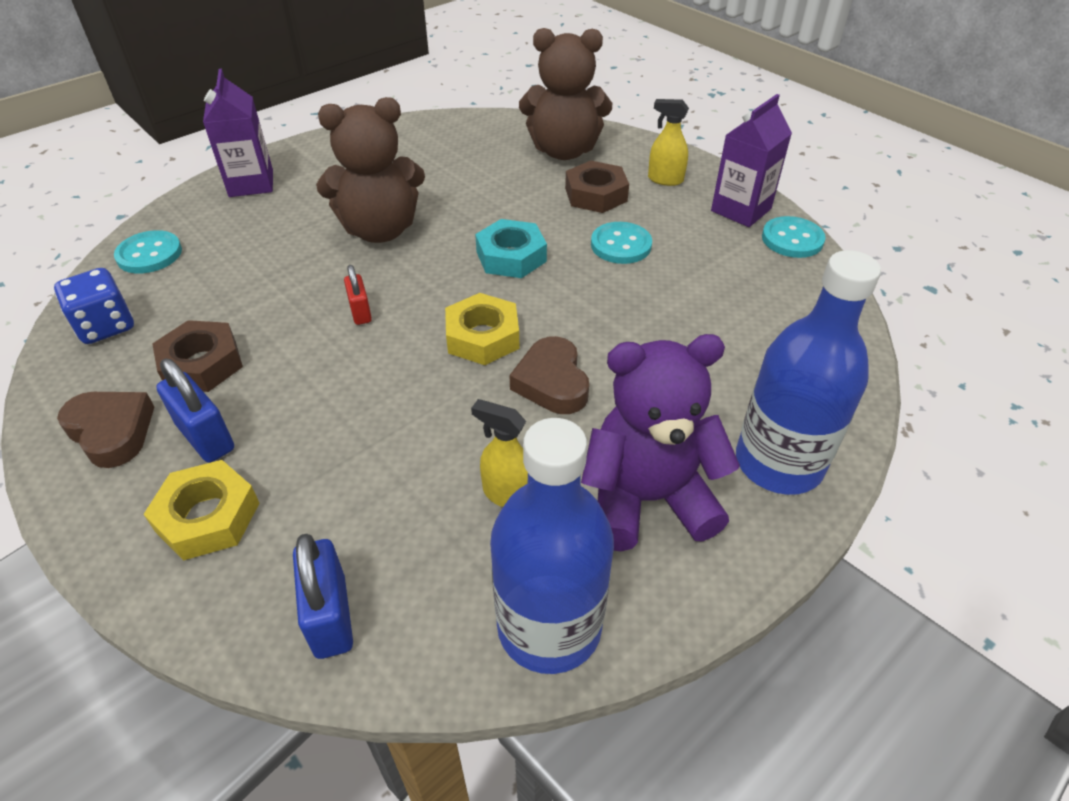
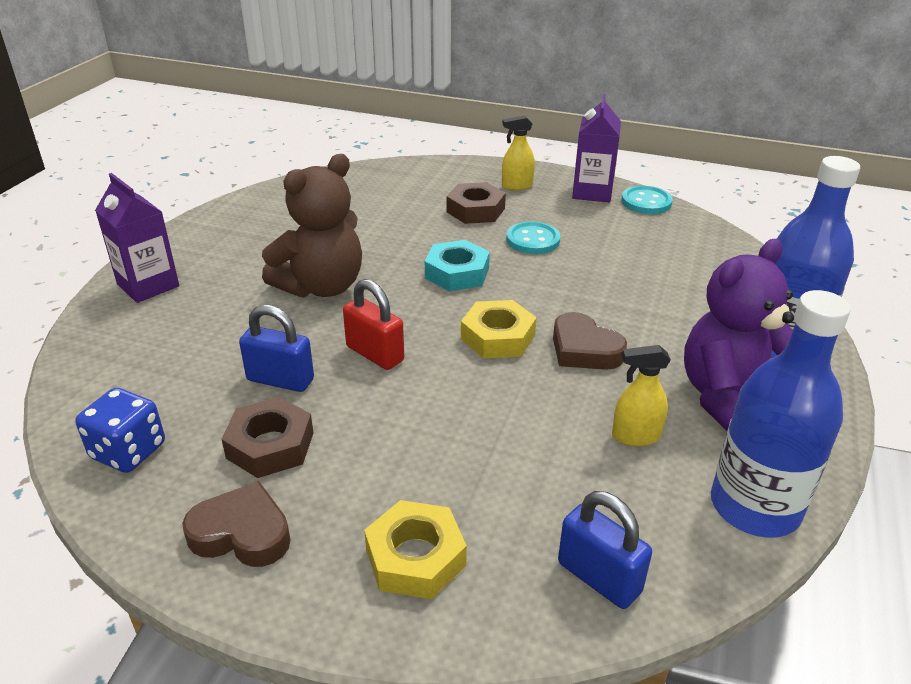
camera: 30 degrees left, 10 degrees down
turquoise button [114,230,182,273] -> none
blue padlock [156,359,234,463] -> blue padlock moved to [239,305,314,392]
red padlock [344,265,372,325] -> red padlock [343,279,404,370], size x1.57
brown teddy bear [519,28,612,160] -> none

